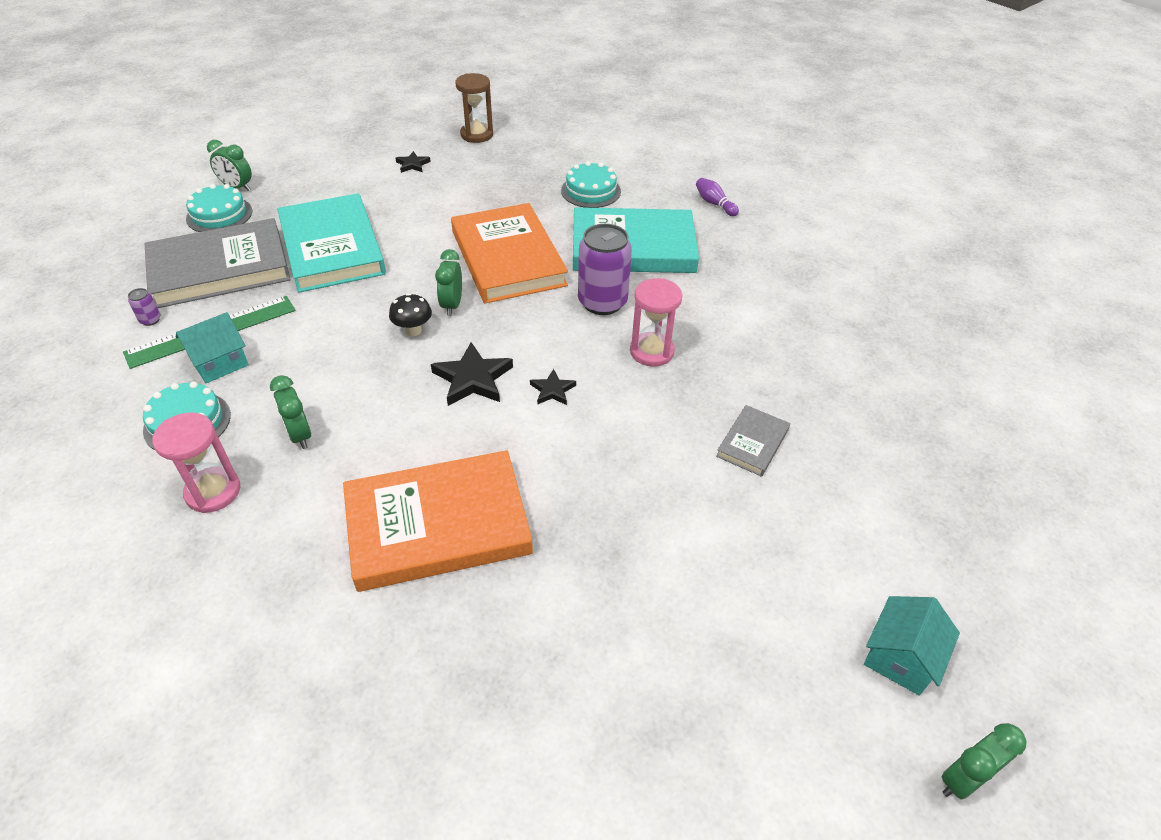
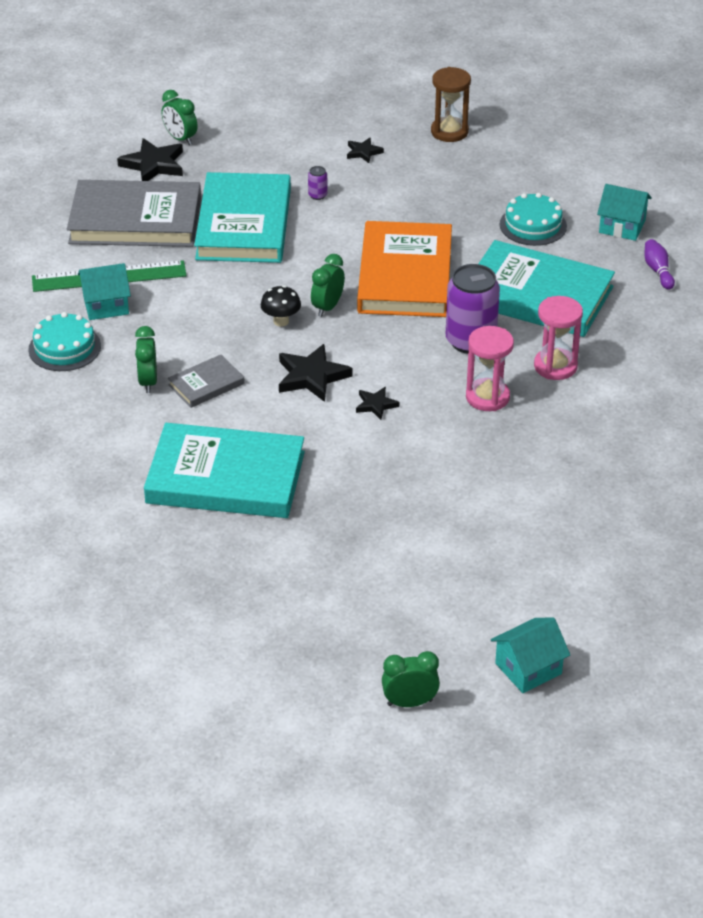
camera: 25 degrees right, 5 degrees down
purple can [128,288,161,326] -> purple can moved to [308,166,328,200]
pink hourglass [152,413,240,513] -> pink hourglass moved to [534,296,583,380]
turquoise cake [186,184,252,232] -> black star [117,138,183,181]
orange book [343,450,533,592] -> turquoise book [144,423,305,518]
grey book [716,405,790,477] -> grey book moved to [168,354,245,408]
green clock [942,723,1027,800] -> green clock moved to [382,651,440,707]
none -> turquoise house [597,184,652,241]

